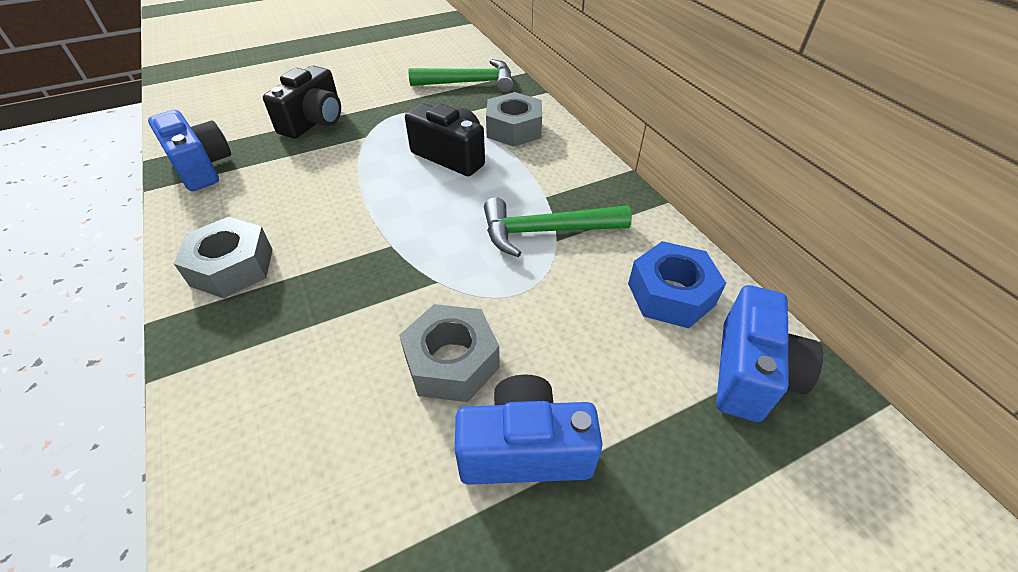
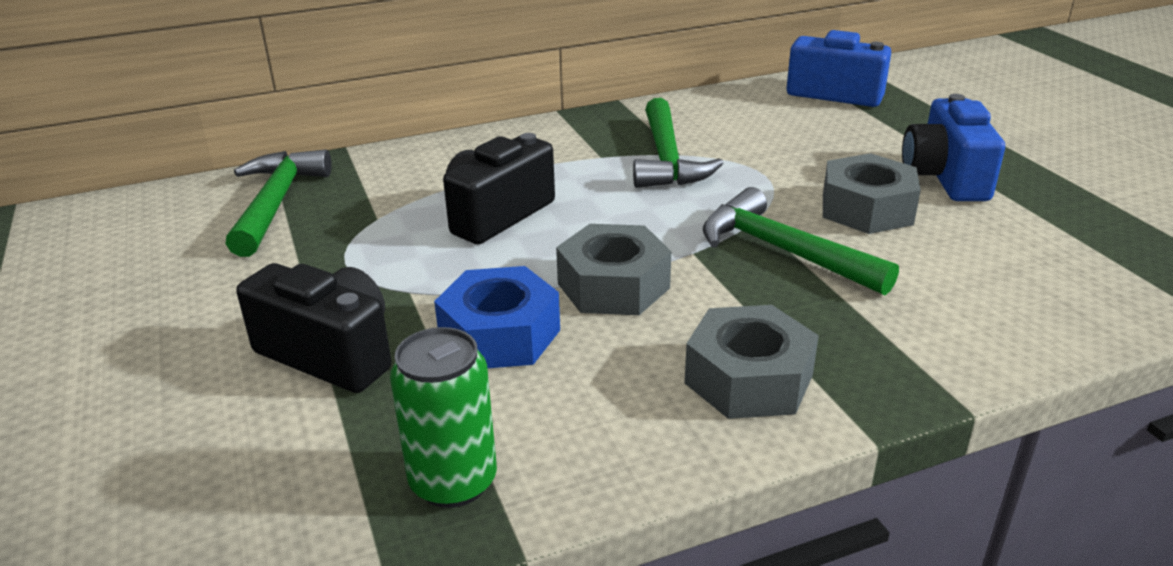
camera: 85 degrees left, 15 degrees down
blue camera [148,110,231,191] -> green can [390,327,497,508]
grey nut [486,92,542,147] -> grey nut moved to [556,224,671,315]
blue nut [628,241,726,328] -> blue nut moved to [434,266,560,368]
none -> green hammer [703,187,899,295]

